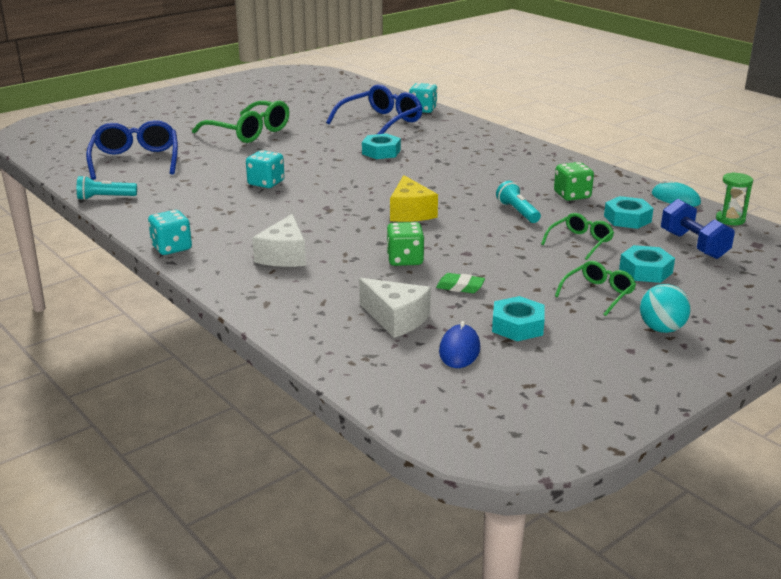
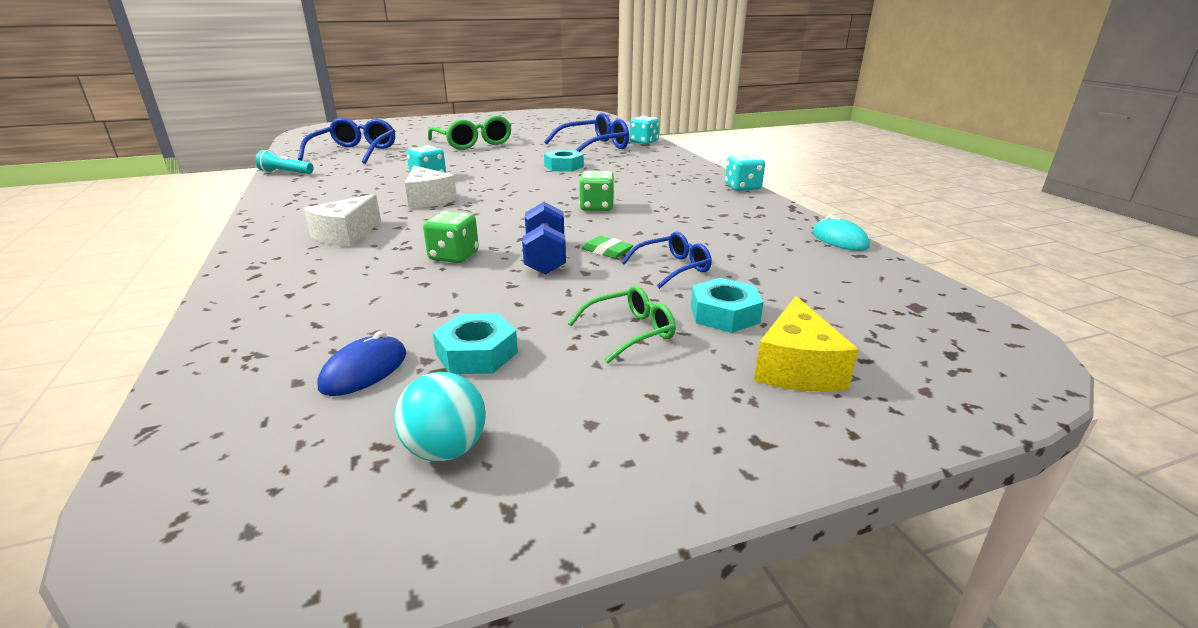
camera: 20 degrees right, 0 degrees up
turquoise dice [148,210,192,255] -> turquoise dice moved to [725,154,765,191]
white cheese [359,278,431,338] -> white cheese moved to [405,166,457,208]
yellow cheese [390,175,438,222] -> yellow cheese moved to [754,296,858,392]
green eraser [436,273,485,293] -> green eraser moved to [582,236,633,259]
turquoise flashlight [496,181,541,223] -> none
green glasses [541,213,614,260] -> blue glasses [622,232,712,289]
green dice [554,162,594,201] -> green dice moved to [579,171,615,211]
turquoise nut [604,196,654,229] -> none
turquoise ball [640,284,691,333] -> turquoise ball moved to [394,372,486,462]
blue dumbbell [661,199,735,259] -> blue dumbbell moved to [522,202,566,275]
green hourglass [716,172,753,225] -> none

